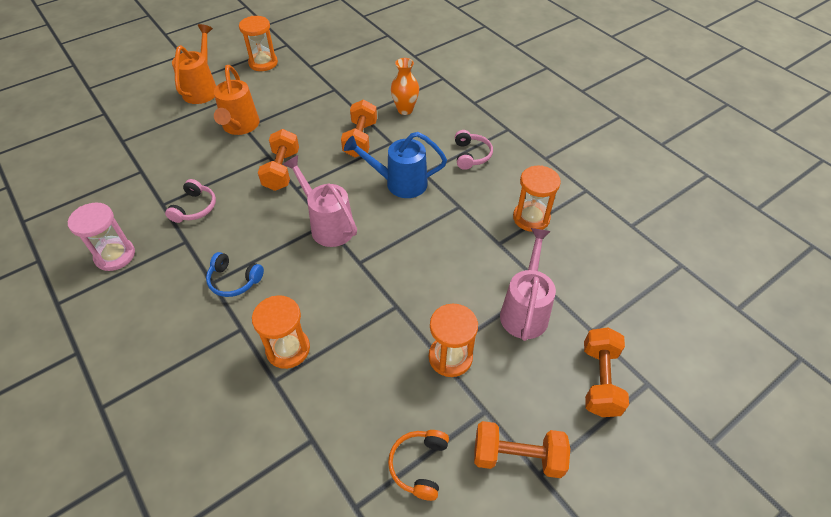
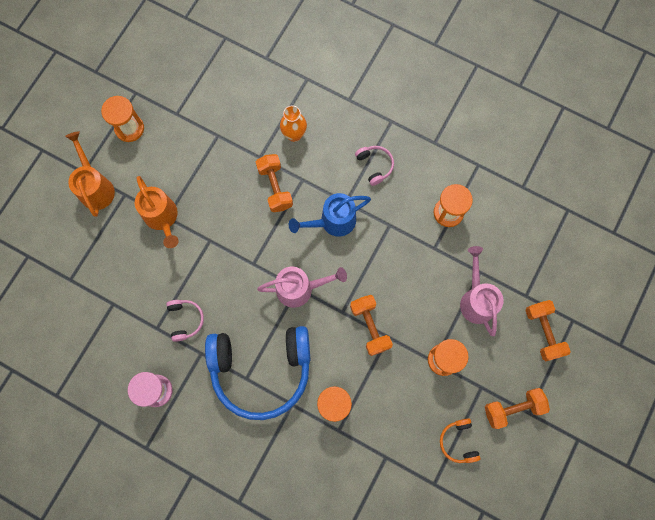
camera: 25 degrees left, 25 degrees up
blue headphones [206,252,264,297] -> blue headphones [205,326,310,420], size x2.47
orange dumbbell [258,129,299,191] -> orange dumbbell moved to [350,295,393,356]
pink watering can [283,155,357,247] -> pink watering can turned 150 degrees clockwise [257,267,347,308]

